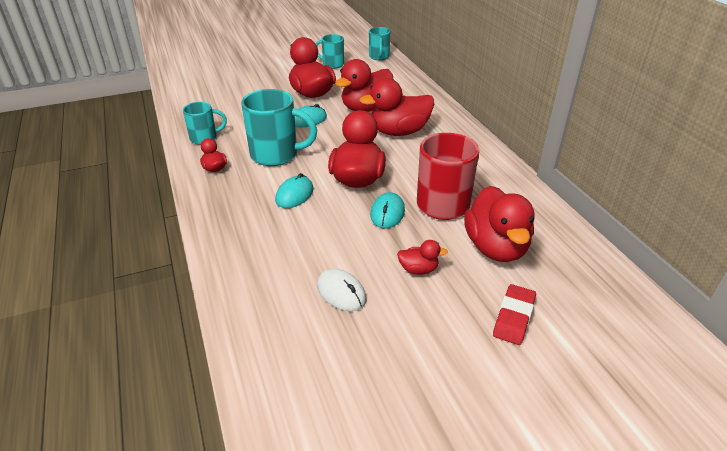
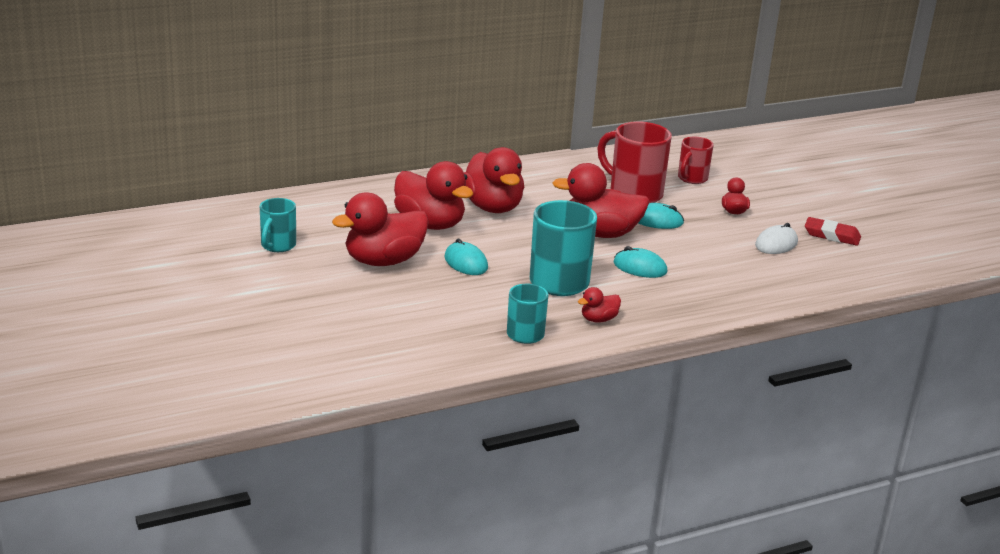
camera: 95 degrees left, 10 degrees down
turquoise mug [369,27,390,60] -> none
red duck [464,186,535,262] -> red mug [678,137,713,184]
red eraser [493,284,536,345] -> red eraser moved to [805,217,861,246]

